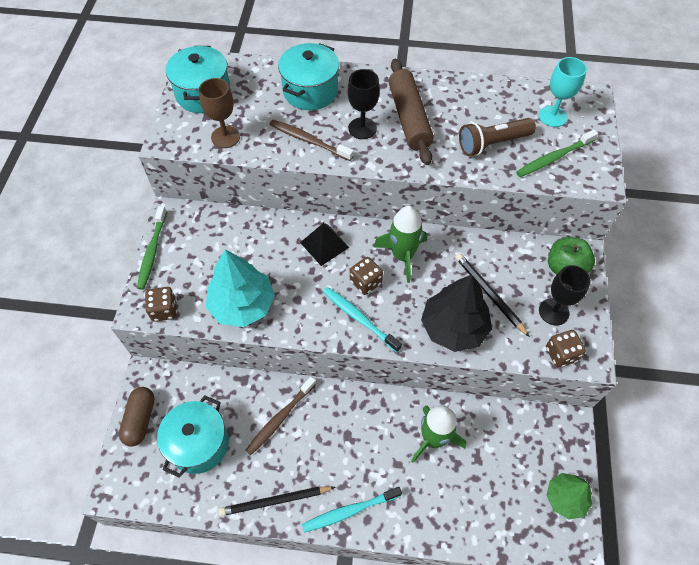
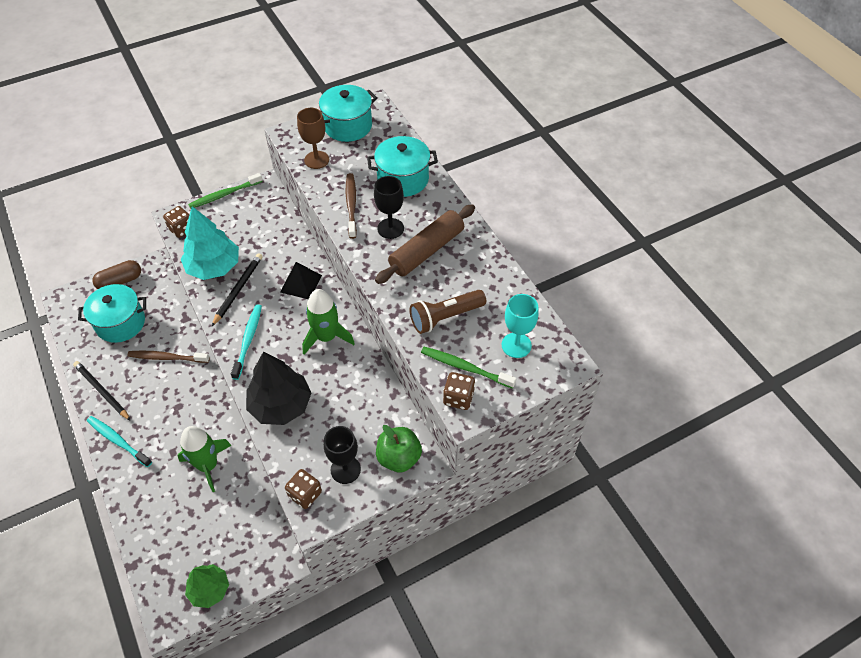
camera: 55 degrees right, 5 degrees down
brown dice [350,257,383,295] -> brown dice moved to [443,372,475,410]
black pencil [455,253,530,337] -> black pencil moved to [211,253,263,327]
brown flashlight [459,118,536,156] -> brown flashlight turned 60 degrees counterclockwise [410,290,486,334]

